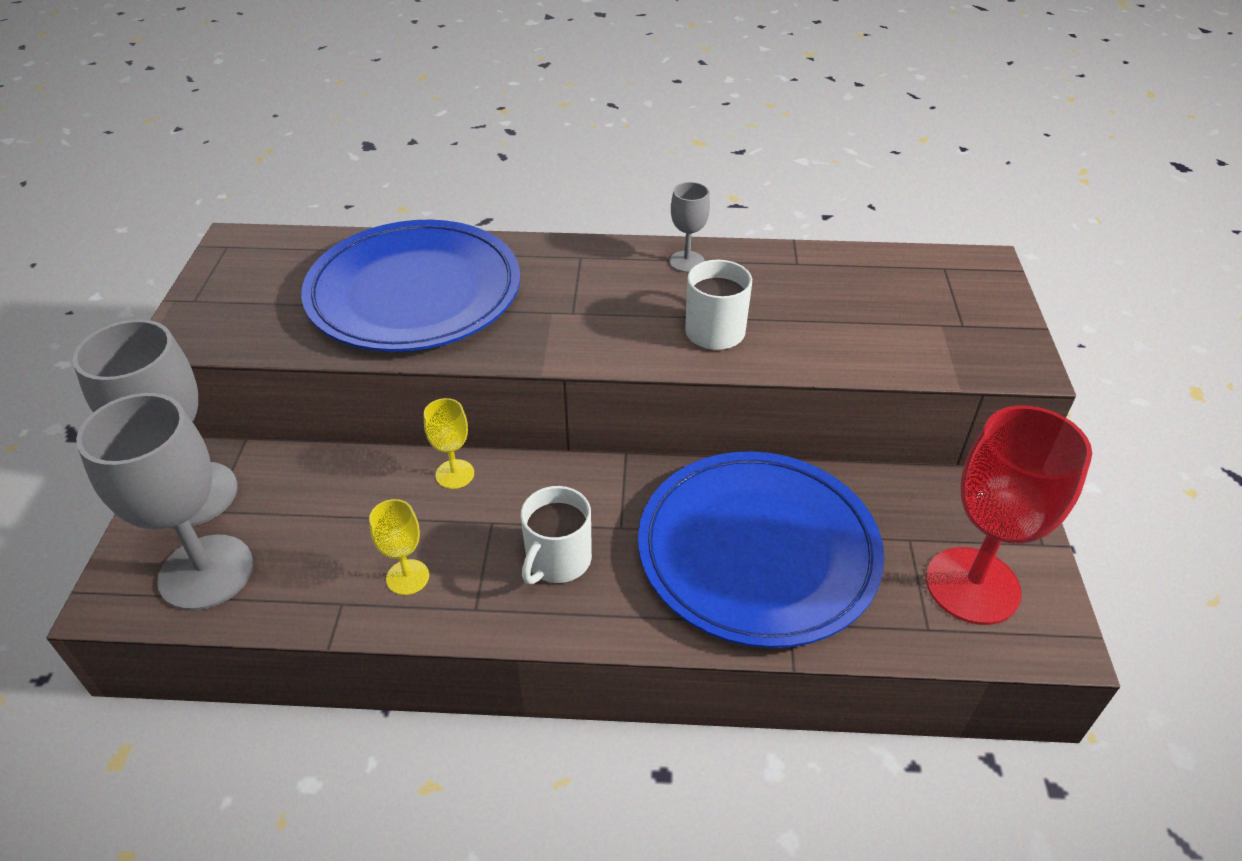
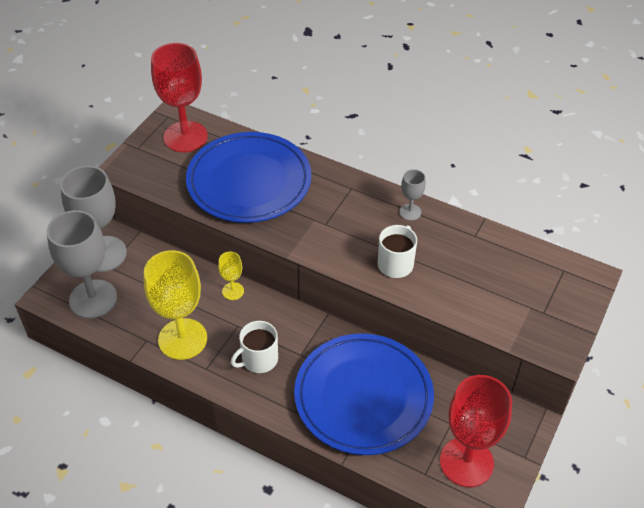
camera: 25 degrees right, 5 degrees up
yellow goblet [369,499,429,595] -> yellow goblet [144,250,207,360], size x2.14
none -> red goblet [151,43,208,152]

